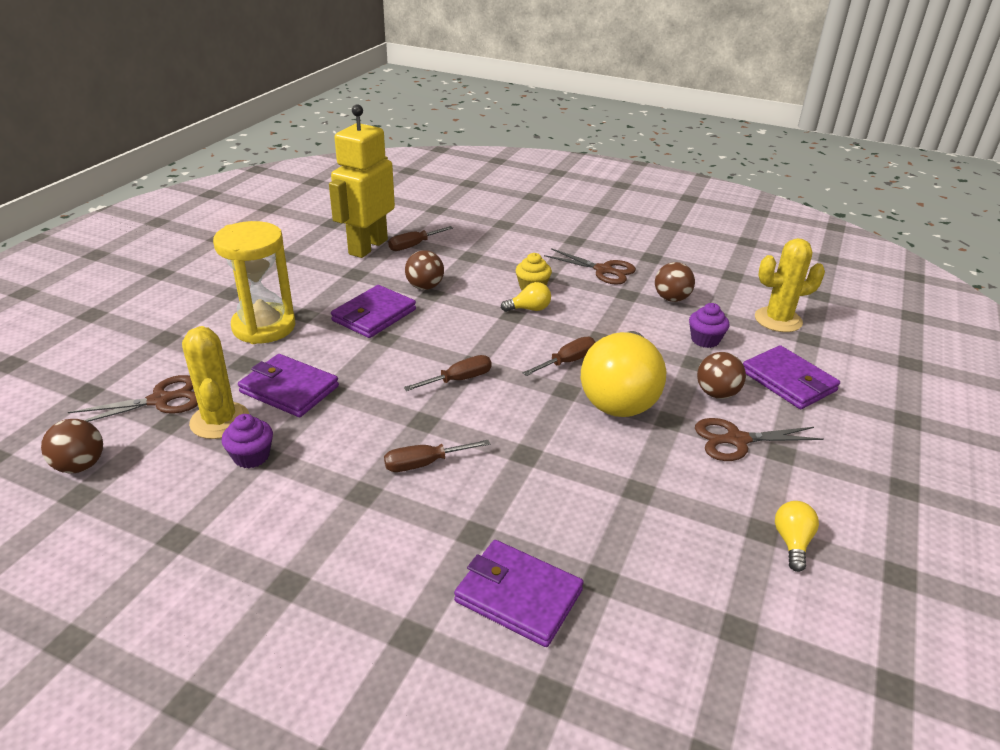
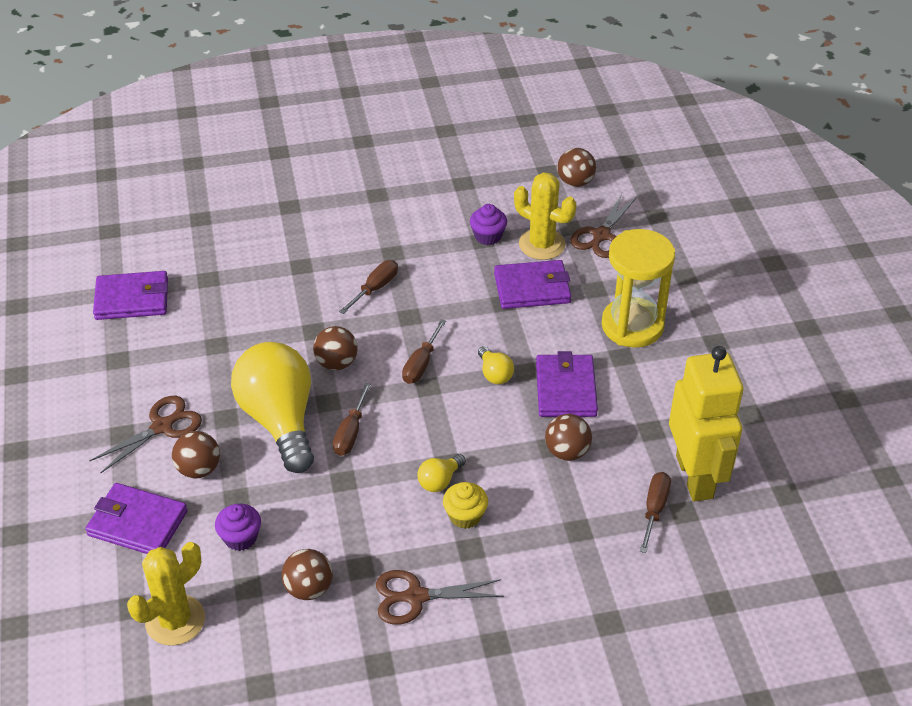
camera: 145 degrees right, 10 degrees up
purple wallet [454,540,584,647] -> purple wallet moved to [93,271,168,320]
yellow light bulb [775,501,819,572] -> yellow light bulb moved to [478,346,514,384]
none -> brown ball [313,326,358,370]

